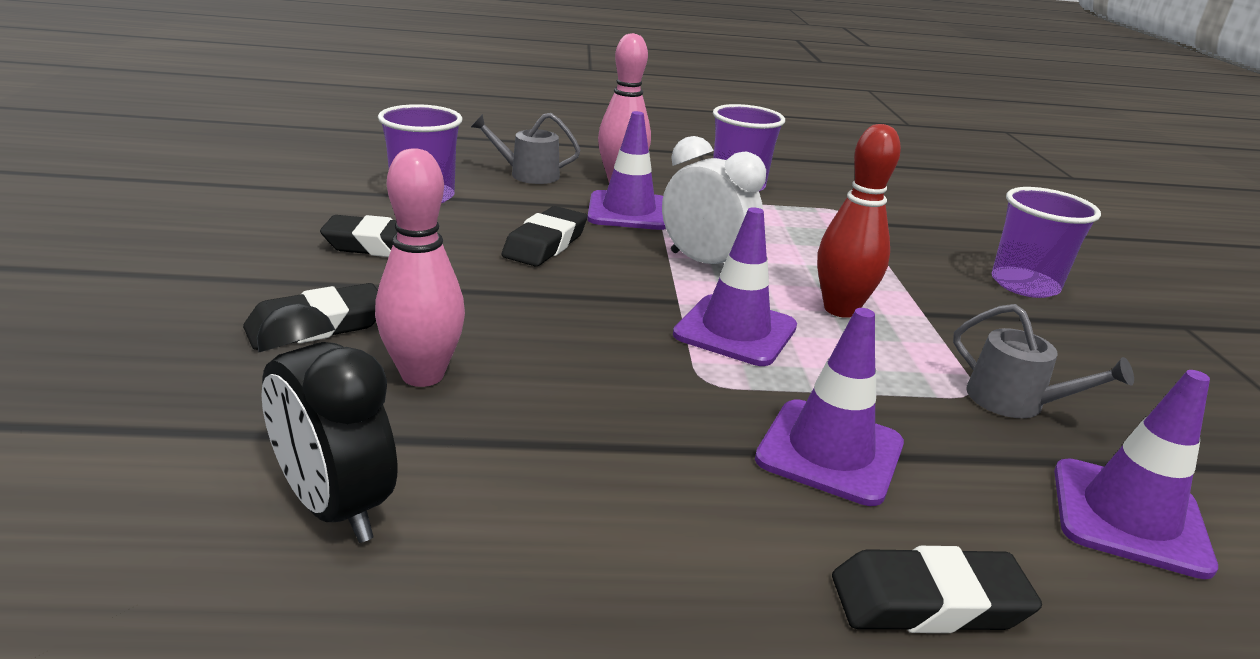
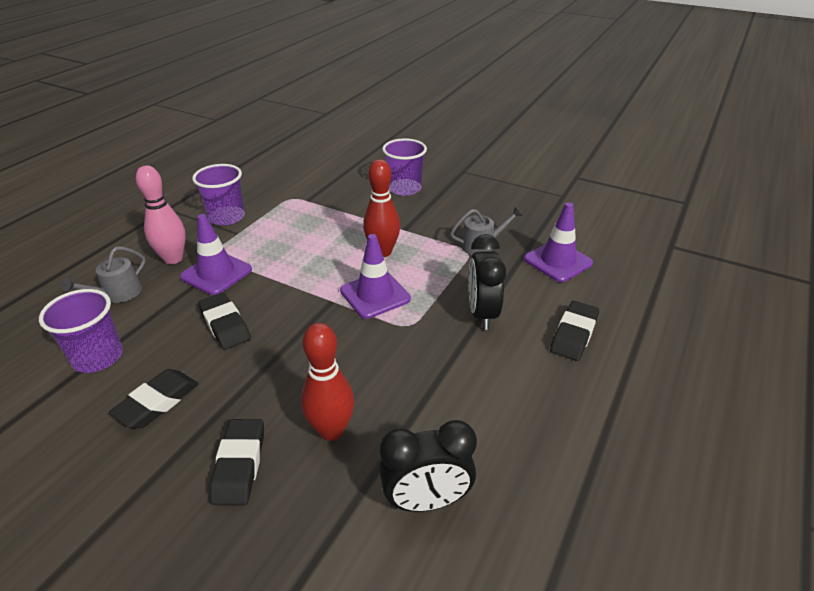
camera: 55 degrees left, 10 degrees up
pink bowling pin [375,148,465,387] -> red bowling pin [301,323,355,441]
white clock [662,136,766,264] -> none
purple traffic cone [755,308,904,506] -> black clock [468,234,506,330]

